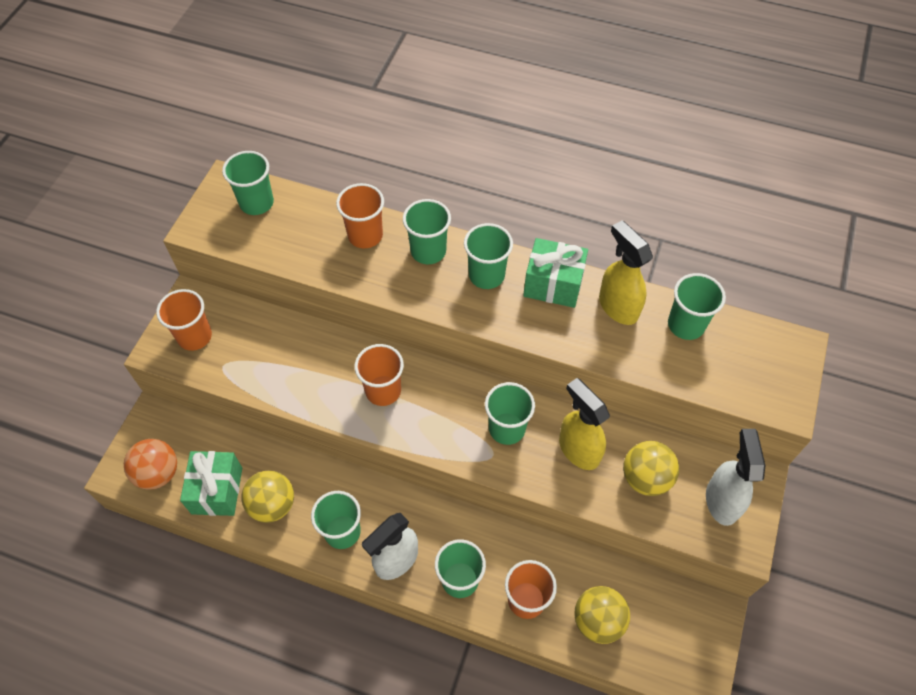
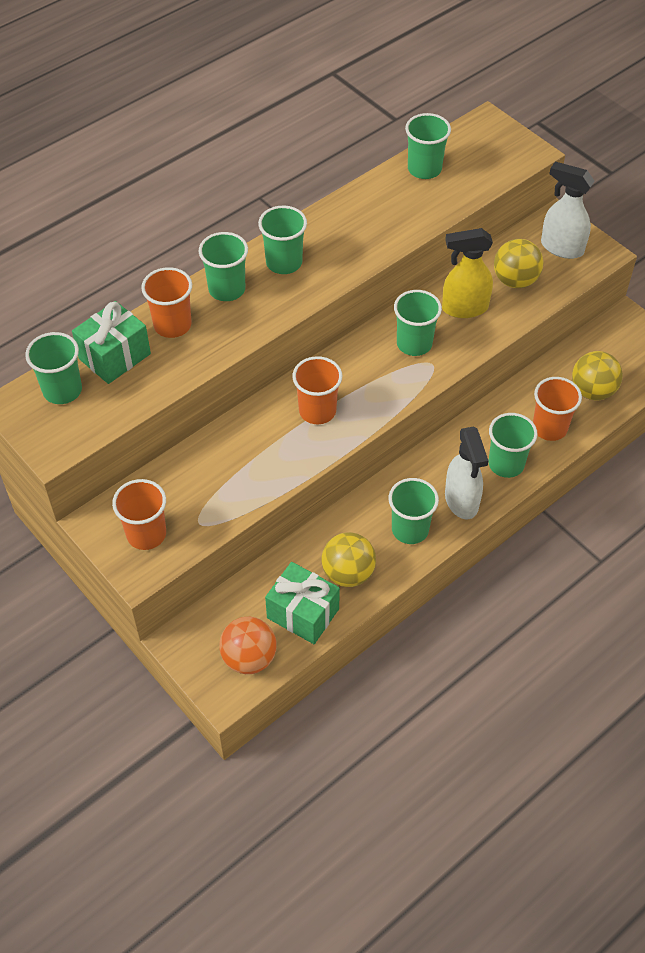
camera: 60 degrees left, 5 degrees down
green gift [523,238,588,308] -> green gift moved to [72,301,151,384]
yellow spray bottle [599,220,653,325] -> none

